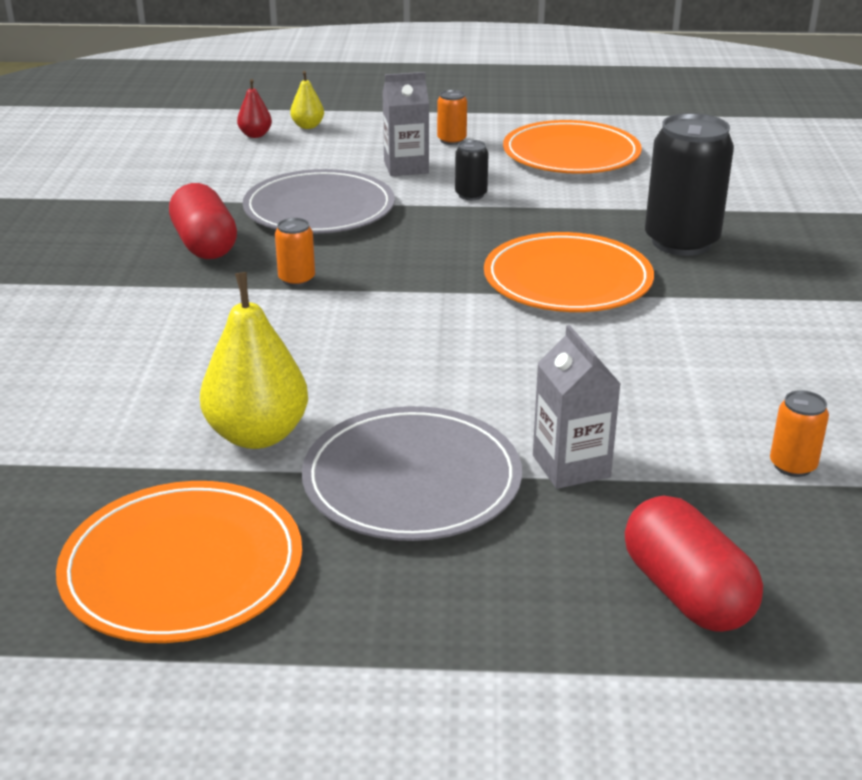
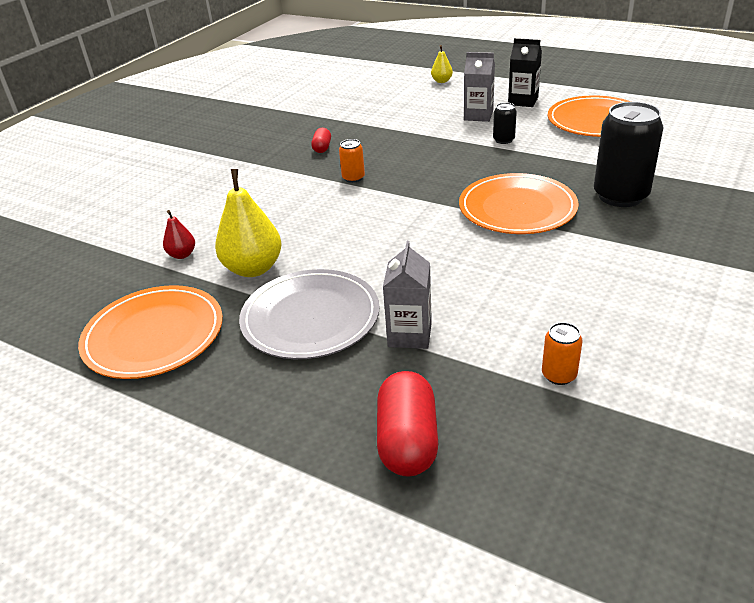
camera: 30 degrees right, 5 degrees up
red capsule [169,183,237,259] -> red capsule [311,128,331,153], size x0.53
red pear [237,79,272,138] -> red pear moved to [163,210,195,259]
grey plate [242,169,395,234] -> none
orange can [437,90,467,145] -> black carton [508,38,542,107]

